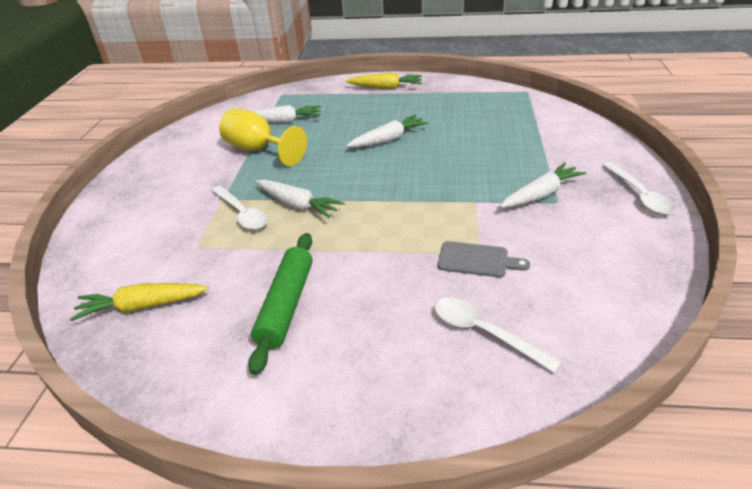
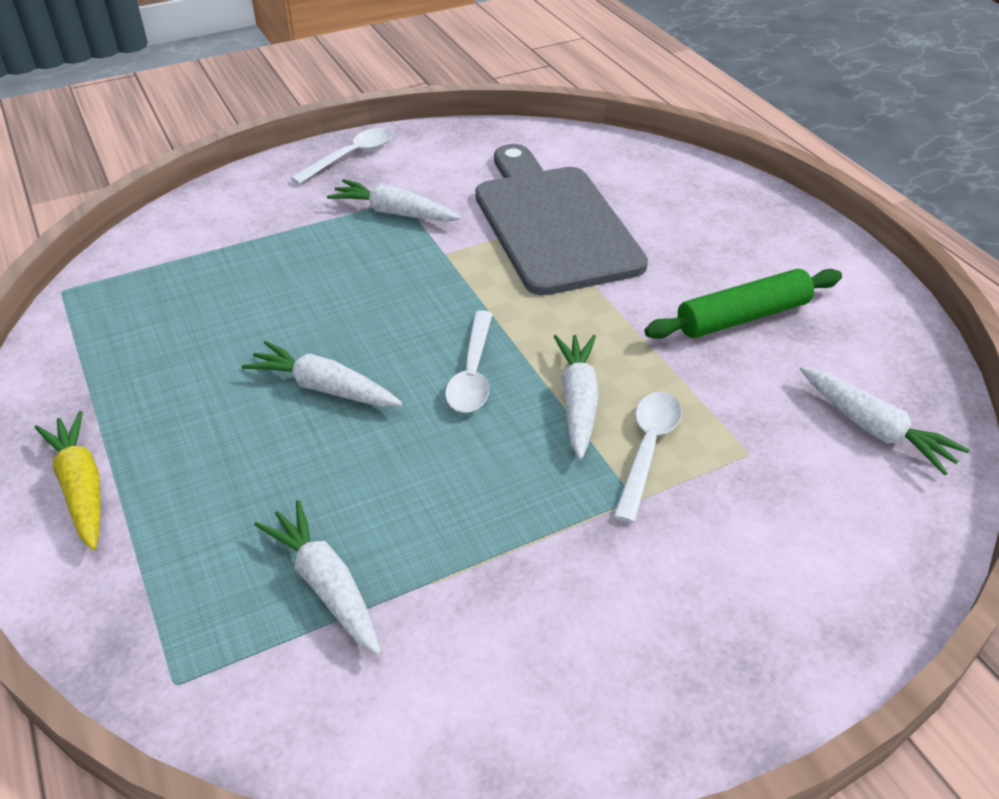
camera: 125 degrees left, 5 degrees up
yellow carrot [70,283,209,321] -> white carrot [800,367,969,475]
yellow goblet [219,108,307,166] -> none
white spoon [435,297,562,373] -> white spoon moved to [445,310,492,413]
grey cutting board [438,241,530,278] -> grey cutting board [475,144,648,295], size x2.50

